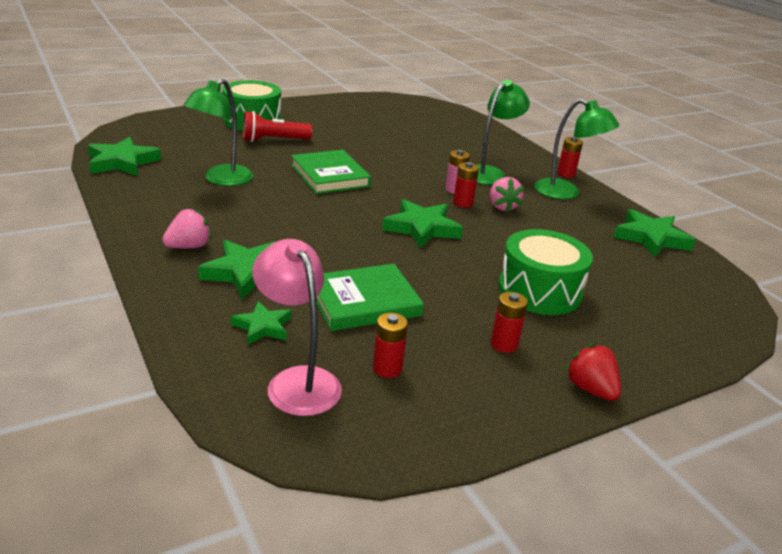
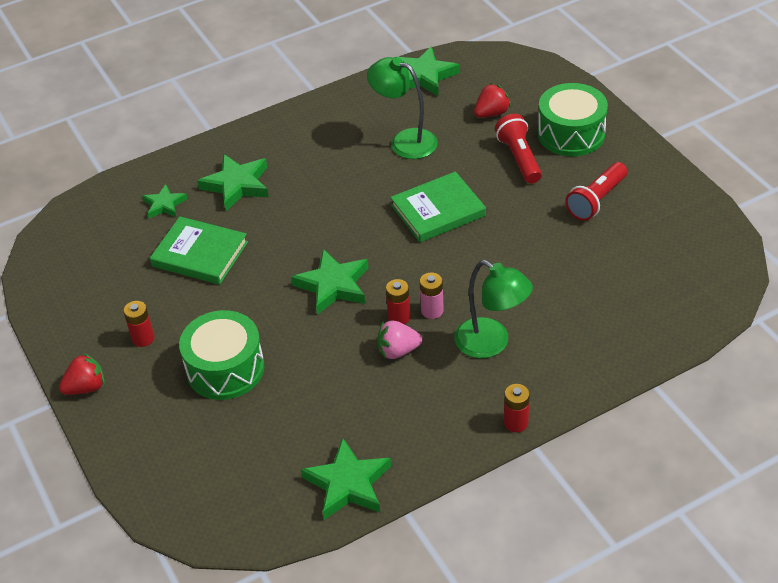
camera: 95 degrees right, 15 degrees up
pink strawberry [162,208,212,248] -> none
pink lamp [252,239,342,416] -> none
green book [316,264,424,331] -> green book turned 45 degrees counterclockwise [150,217,248,285]
red battery [373,313,408,378] -> none
green lamp [534,99,620,199] -> none
none -> red strawberry [474,83,511,118]
none -> red flashlight [565,162,627,221]

